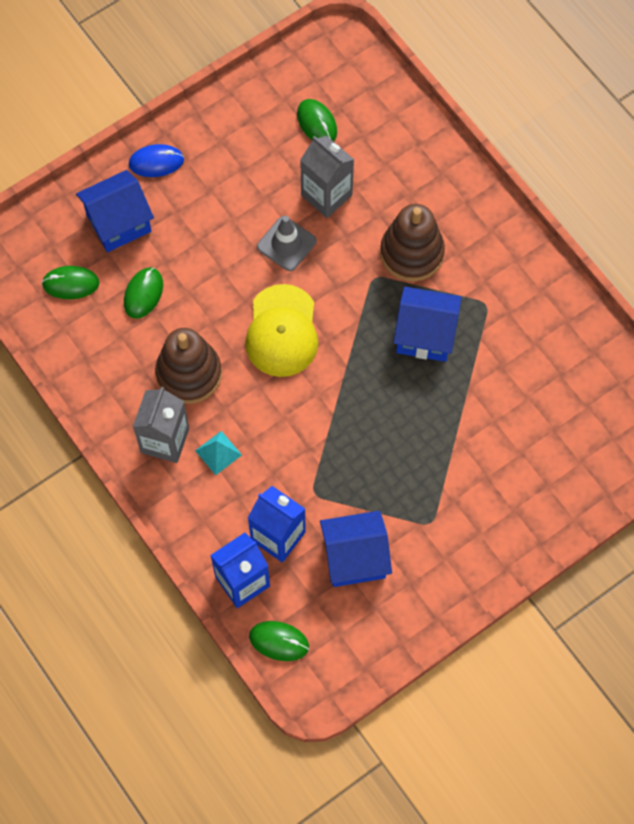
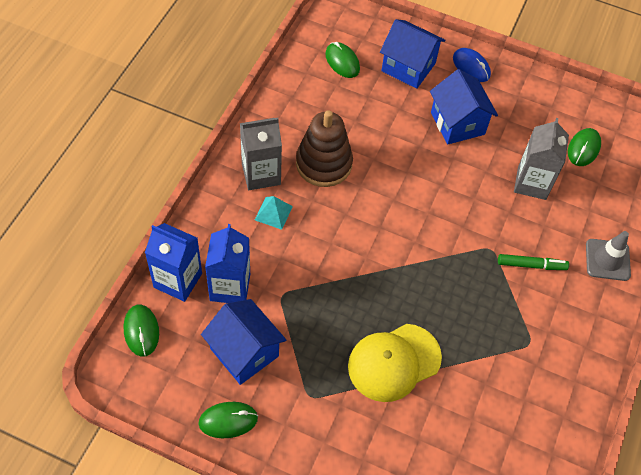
camera: 55 degrees right, 10 degrees down
green mouse [124,267,163,319] -> green mouse moved to [198,402,258,438]
yellow cap [245,284,318,377] -> yellow cap moved to [348,324,442,402]
grey traffic cone [257,216,317,271] -> grey traffic cone moved to [586,231,631,281]
brown stacking toy [380,204,445,282] -> green marker [498,254,569,270]
blue house [393,287,462,362] -> blue house moved to [430,69,498,144]

